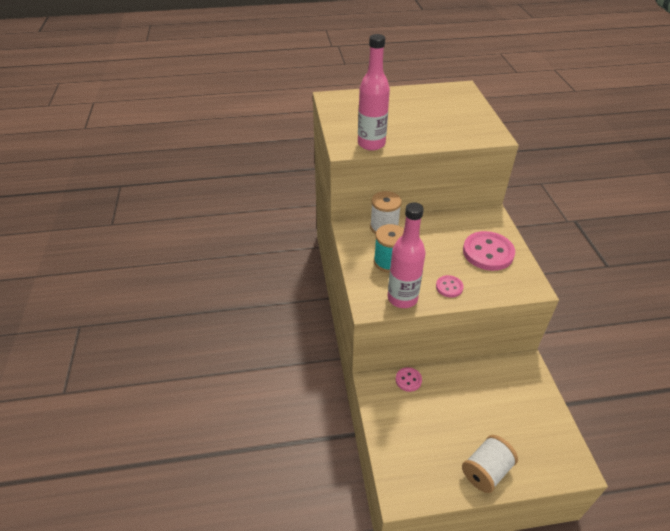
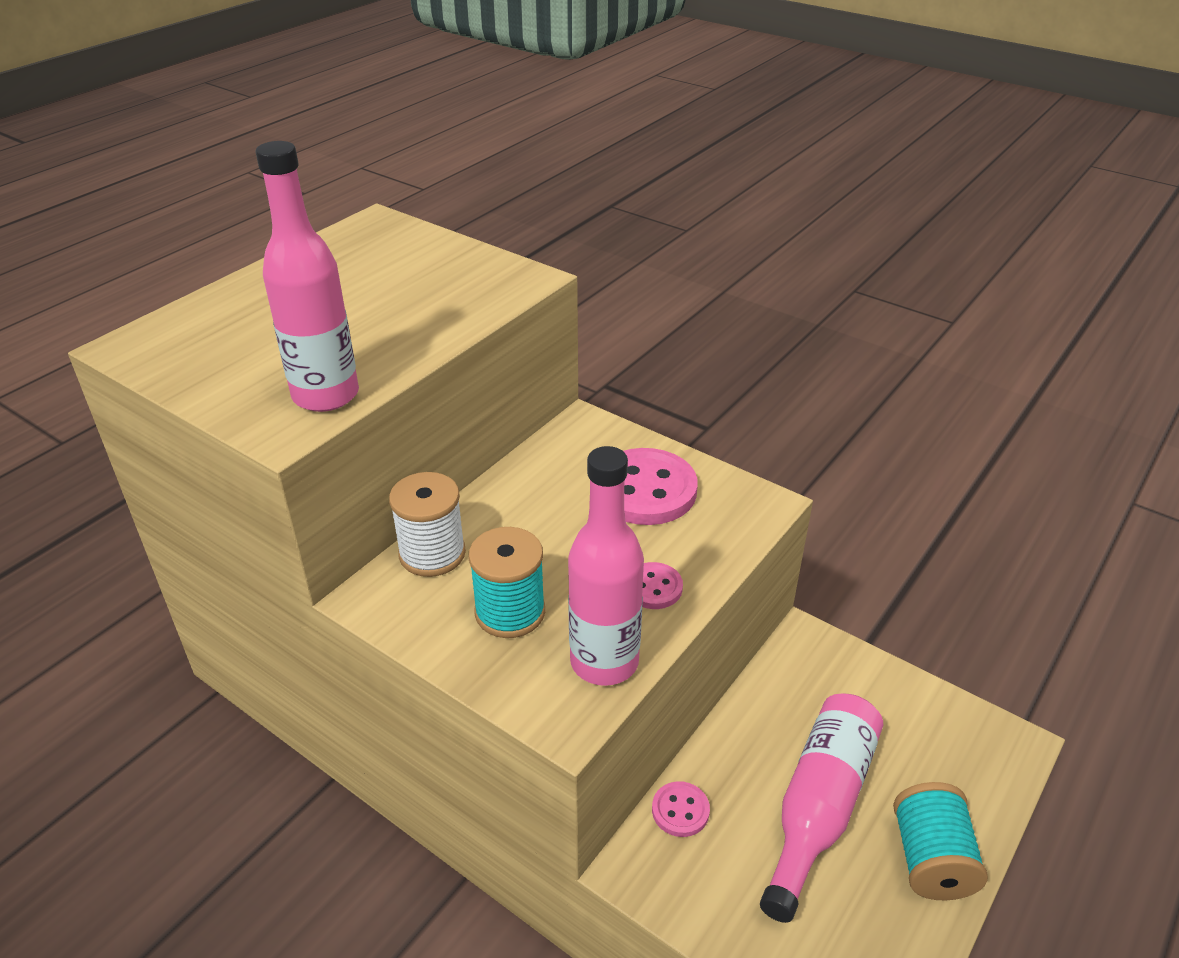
camera: 45 degrees left, 5 degrees down
white spool [462,435,518,493] -> turquoise spool [893,782,988,901]
none -> pink bottle [760,694,883,923]

